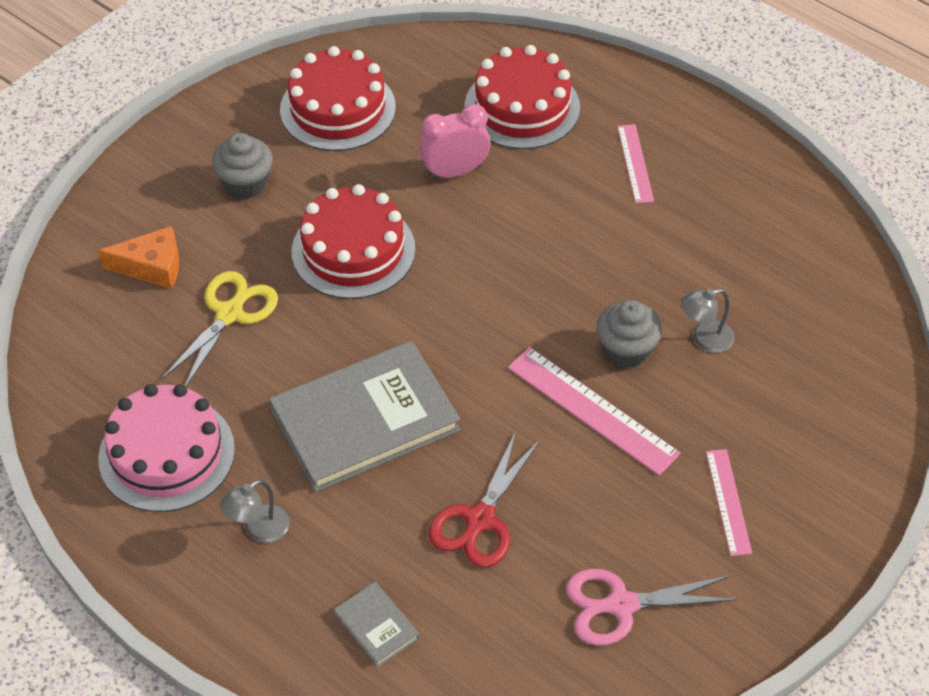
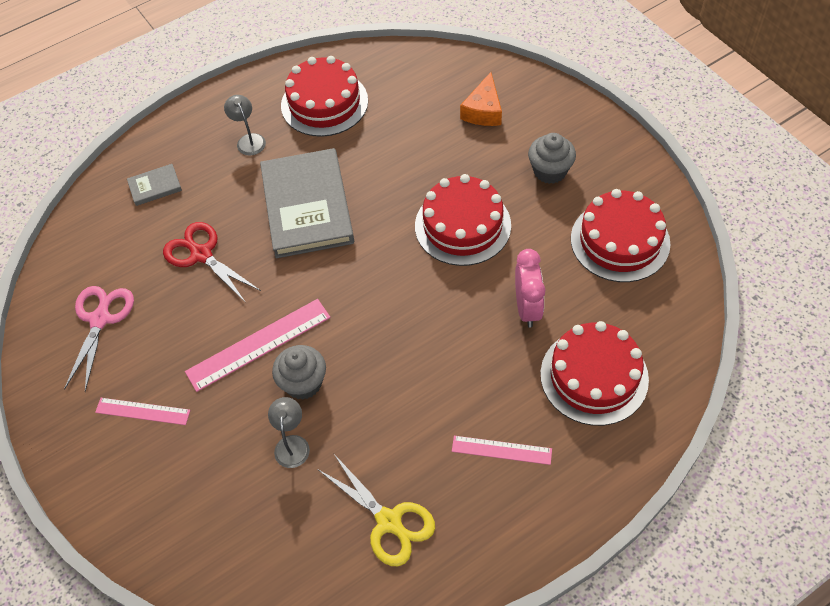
camera: 110 degrees right, 5 degrees up
pink cake [98,384,235,512] -> red cake [281,56,368,137]
yellow scissors [160,271,278,387] -> yellow scissors moved to [317,453,435,566]

